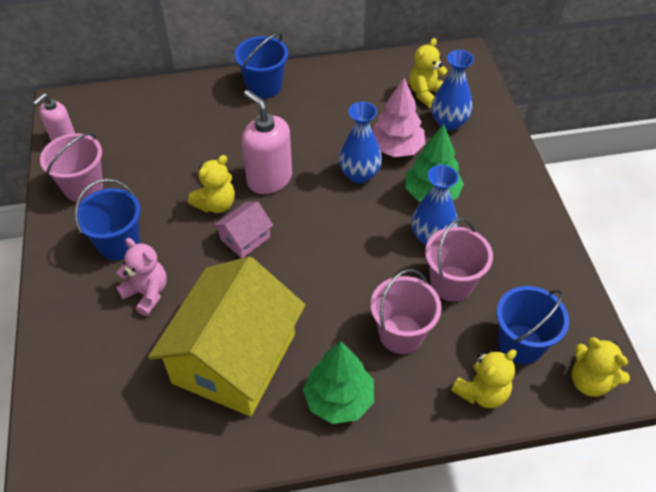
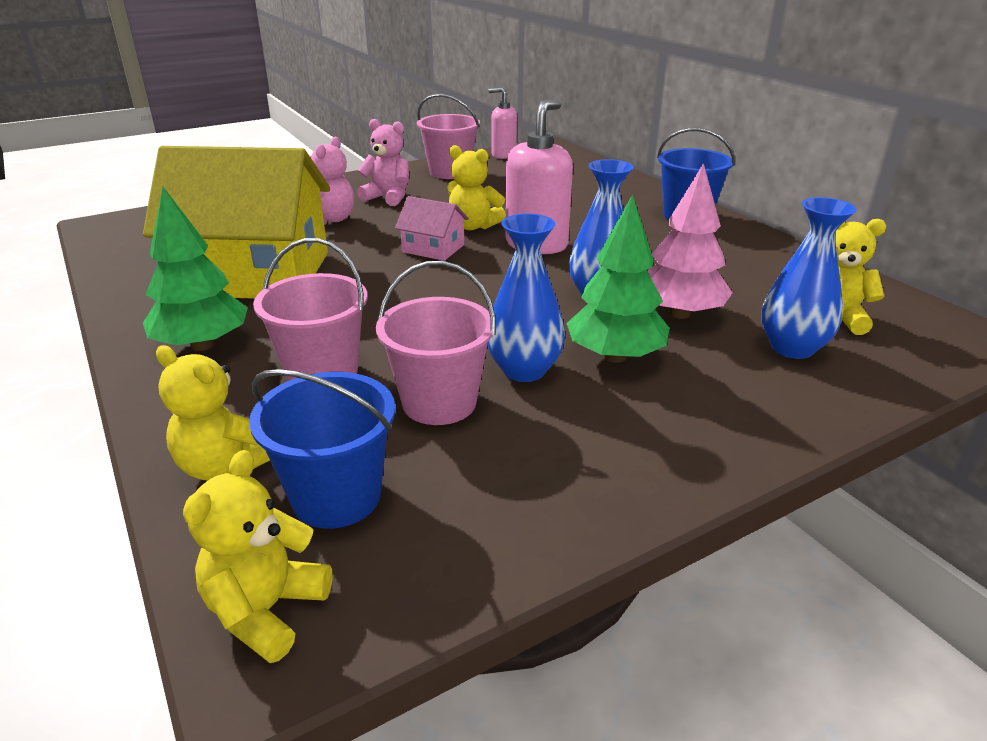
camera: 70 degrees right, 20 degrees down
blue bucket [75,179,141,261] -> pink teddy bear [357,119,409,206]

